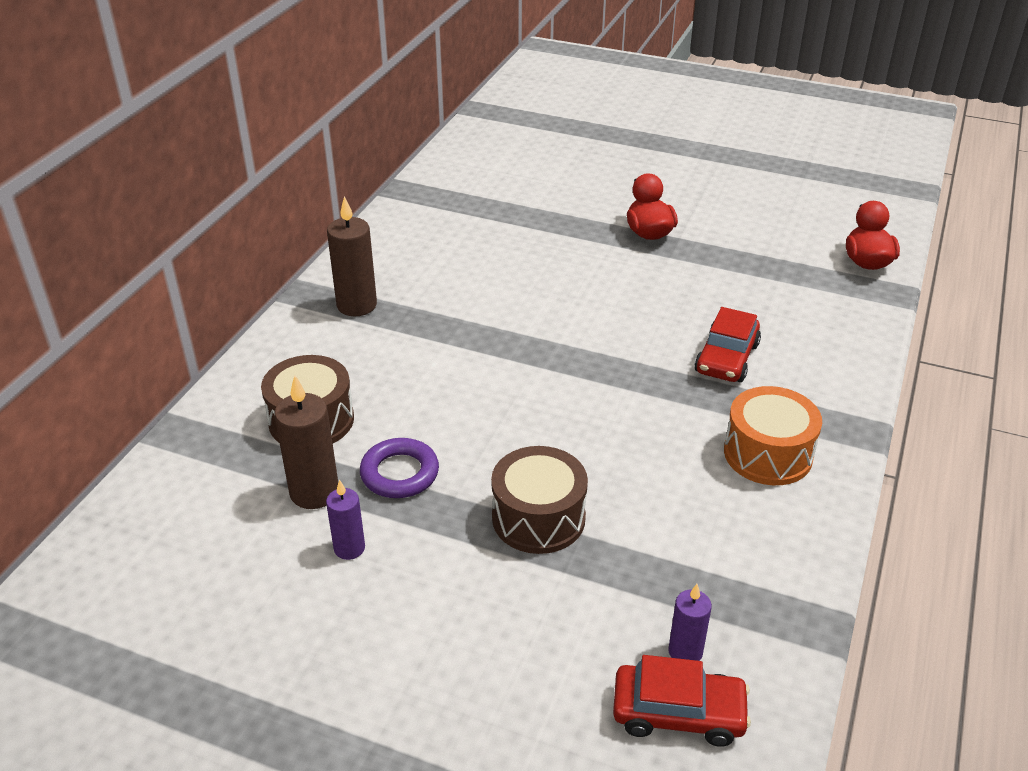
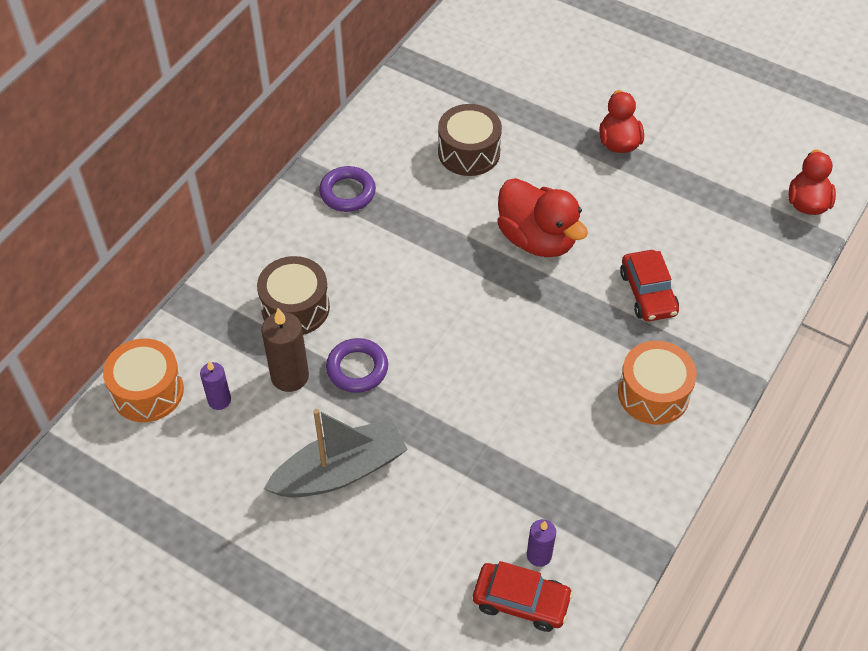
camera: 10 degrees right, 15 degrees up
purple candle [326,479,365,560] -> purple candle moved to [200,361,231,410]
brown candle [327,196,377,316] -> purple ring [319,166,376,212]
brown drum [491,446,588,554] -> brown drum moved to [438,104,502,176]
red car [694,307,761,382] -> red car turned 45 degrees counterclockwise [620,250,679,321]
none -> orange drum [103,339,184,422]
none -> grey boat [264,409,408,498]
none -> red duck [497,178,588,257]

